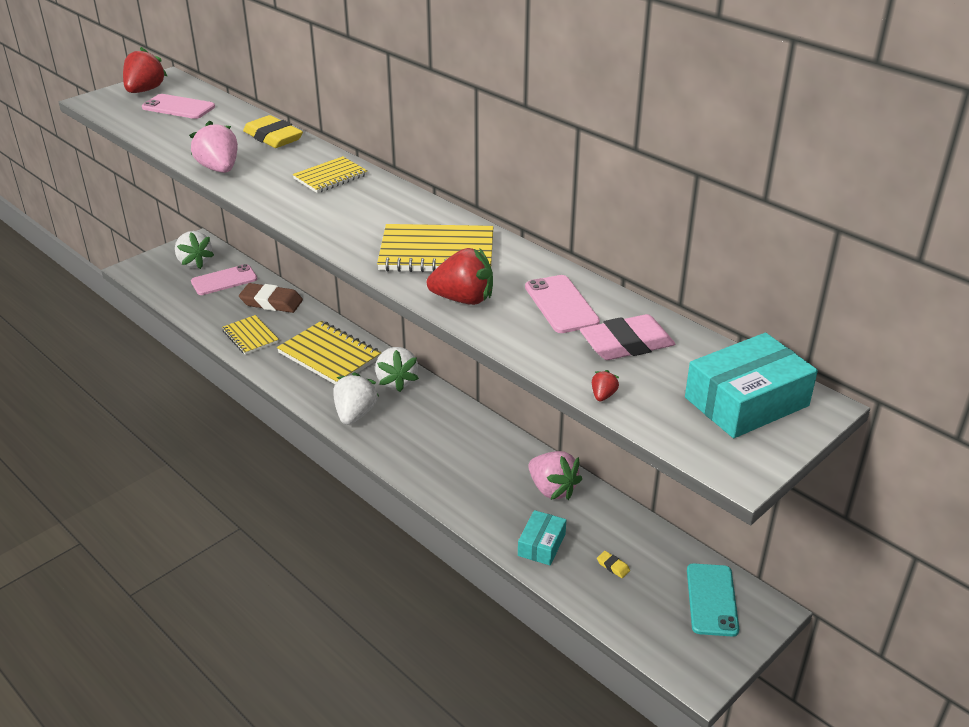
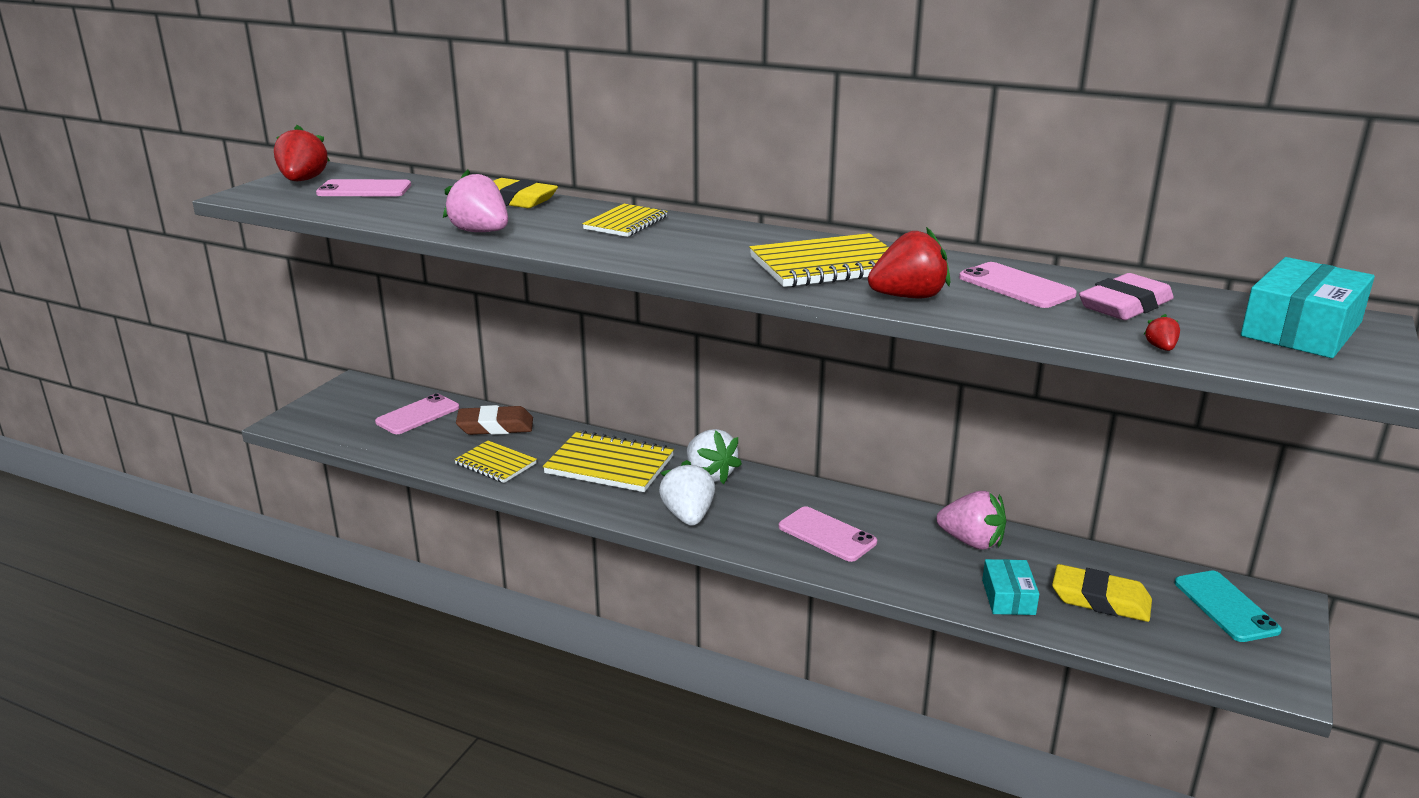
camera: 20 degrees left, 10 degrees down
white strawberry [175,231,214,269] -> none
yellow eraser [597,551,630,578] -> yellow eraser [1052,564,1152,622], size x2.43
none -> pink phone [779,506,877,562]

